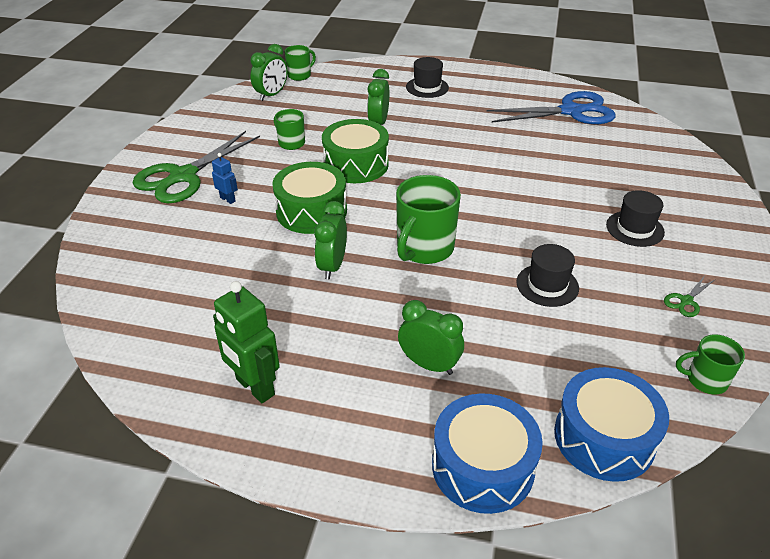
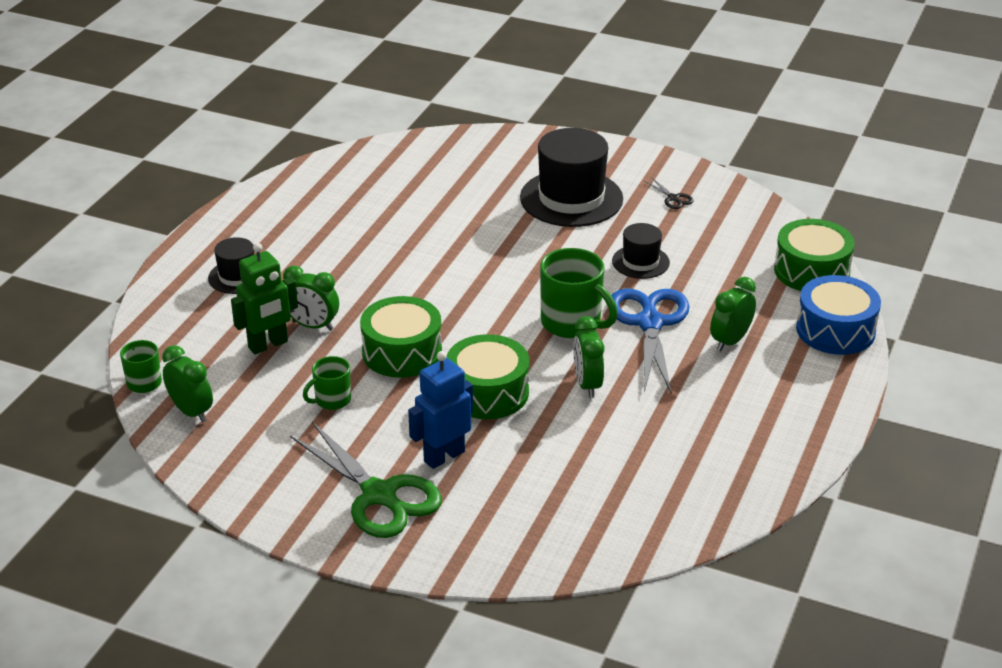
camera: 80 degrees left, 5 degrees down
blue robot [212,153,238,204] -> blue robot [408,351,473,469], size x1.97
green robot [213,281,280,403] -> green robot moved to [231,243,298,354]
green clock [314,201,347,280] -> green clock turned 60 degrees clockwise [573,316,604,398]
blue scissors [487,91,615,124] -> blue scissors moved to [611,289,690,394]
blue drum [554,367,669,482] -> green drum [774,219,855,291]
black hat [606,190,665,247] -> black hat [520,128,623,227], size x1.89
green scissors [664,277,714,317] -> black scissors [645,177,693,209]
green mug [676,334,745,394] -> none

